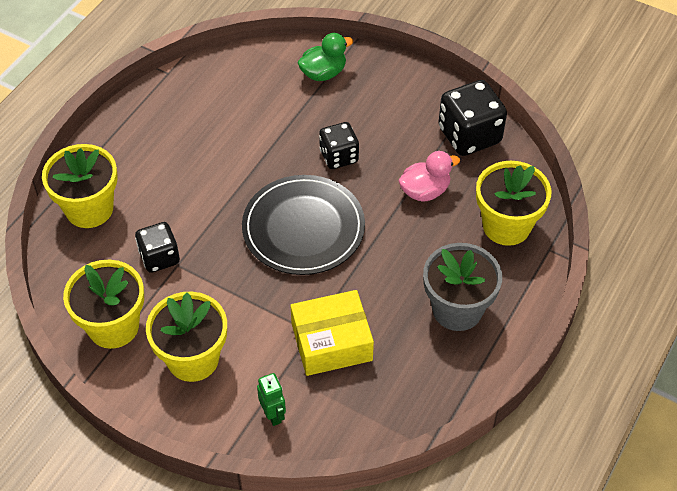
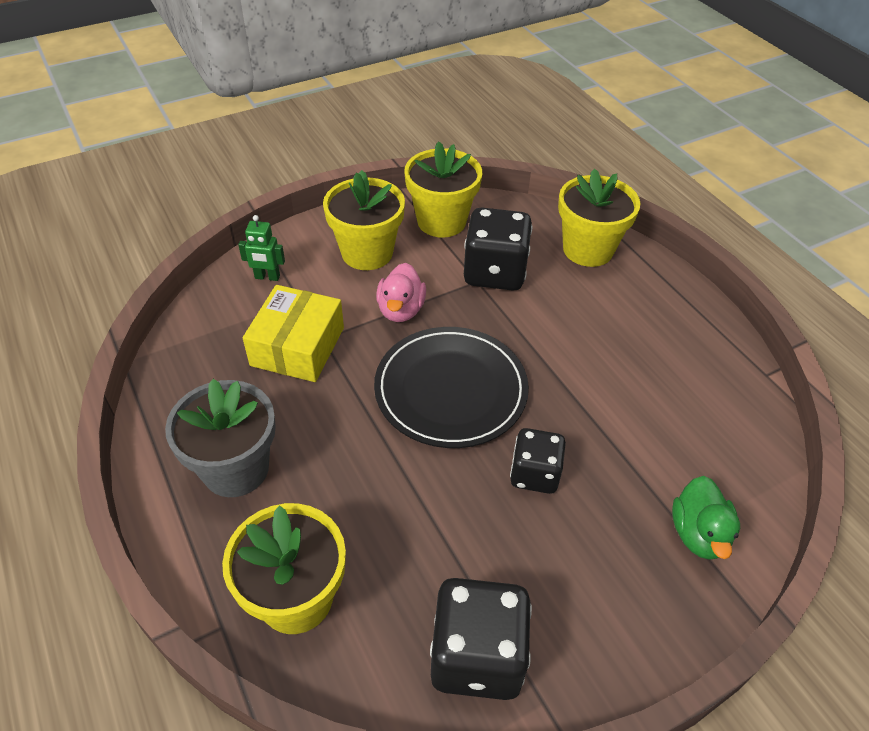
camera: 120 degrees right, 5 degrees down
black dice [135,222,180,273] -> black dice [464,208,532,290], size x1.59
pink duck [398,151,460,201] -> pink duck moved to [376,263,426,322]

